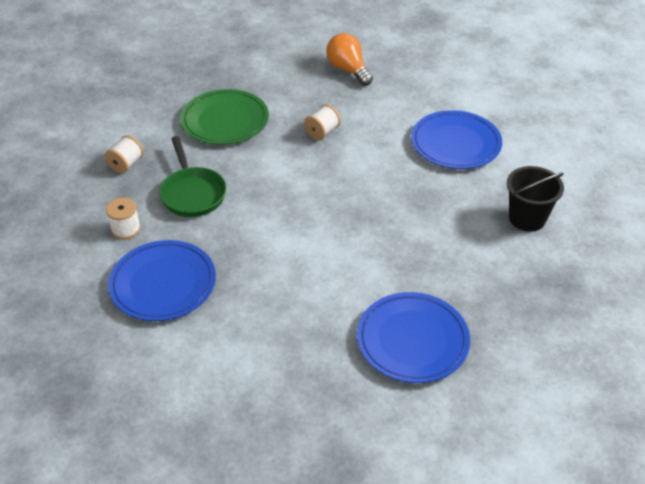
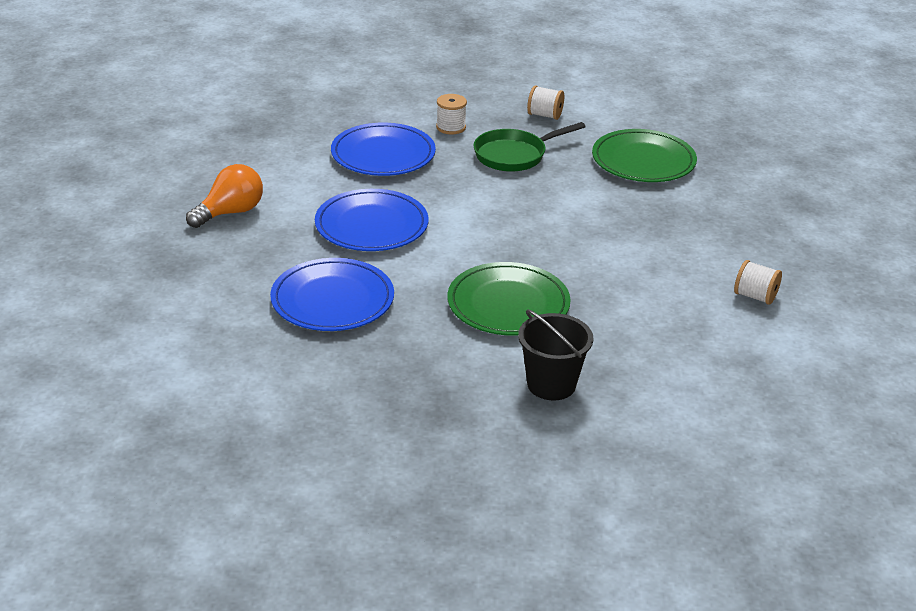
camera: 80 degrees right, 10 degrees down
white spool [304,104,341,140] -> white spool moved to [734,260,782,305]
orange light bulb [326,33,373,86] -> orange light bulb moved to [186,164,263,228]
blue plate [411,110,502,169] -> blue plate moved to [315,189,429,251]
none -> green plate [447,262,571,336]

